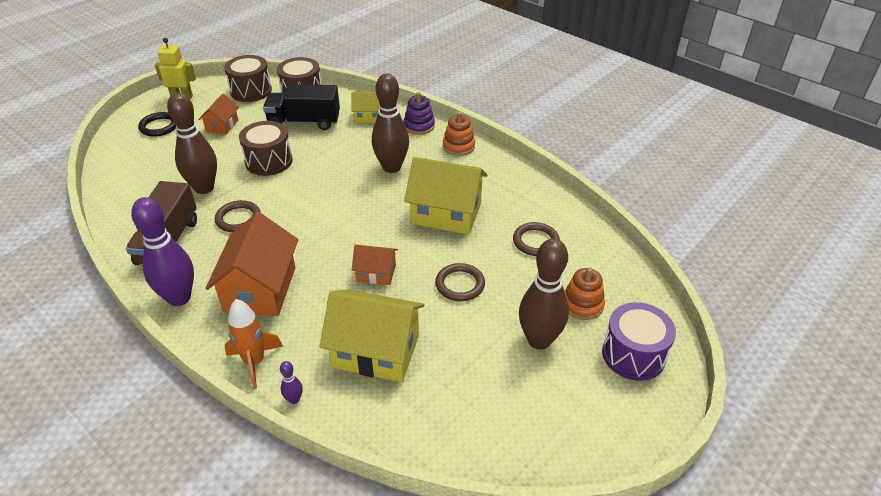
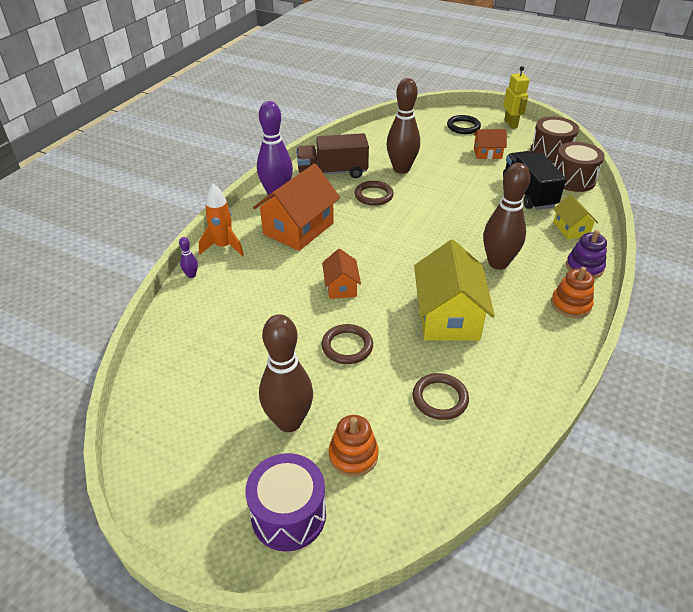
camera: 75 degrees right, 0 degrees up
orange house [206,212,298,316] -> orange house turned 45 degrees counterclockwise [253,164,340,251]
brown drum [239,121,293,176] -> none
yellow house [319,289,424,382] -> none

